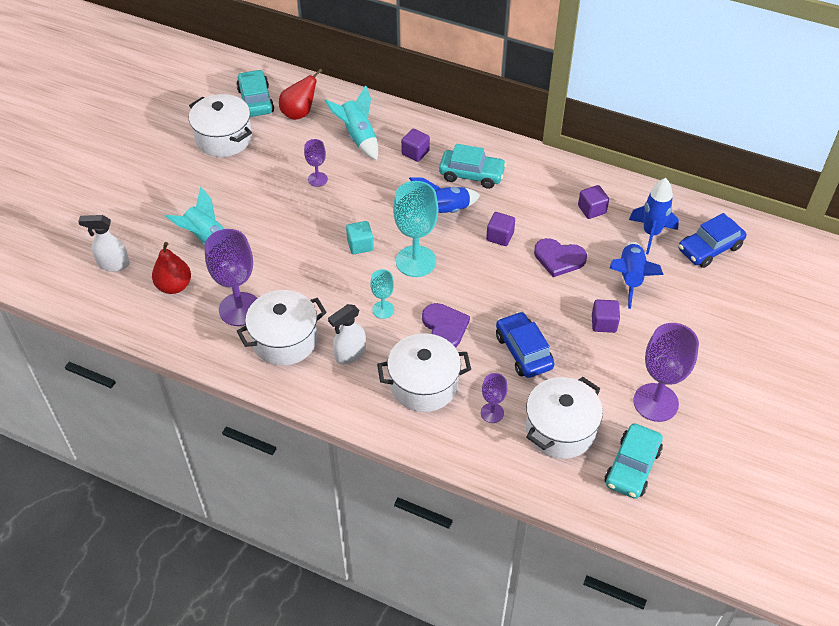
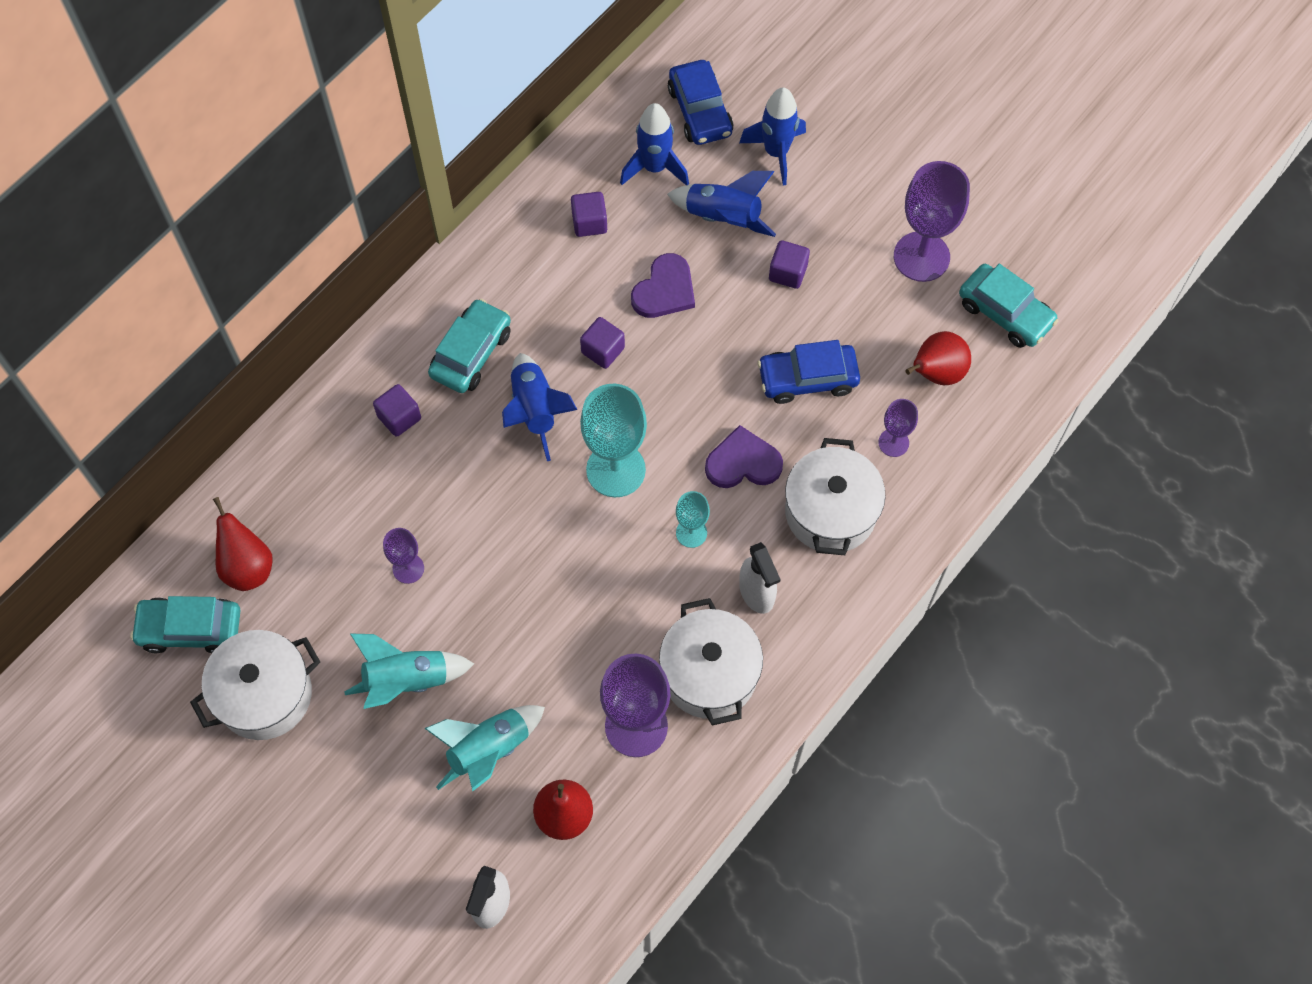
camera: 75 degrees left, 15 degrees up
turquoise rocket [325,85,378,160] -> turquoise rocket moved to [344,634,474,709]
turquoise cube [346,221,374,254] -> none
white pot [526,377,603,459] -> red pear [905,331,971,385]
none -> blue rocket [739,88,806,185]

